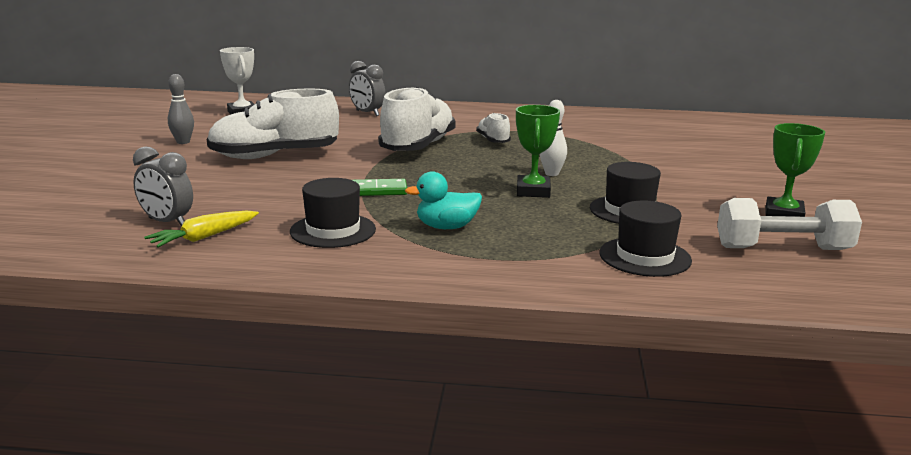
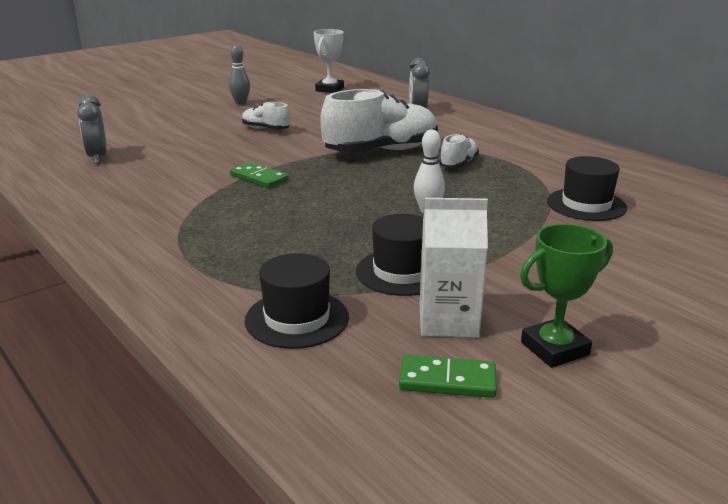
camera: 45 degrees right, 5 degrees up
yellow carrot [144,210,259,248] -> none
white shoe [207,88,339,159] -> white shoe [242,102,290,129], size x0.49
black hat [290,178,376,248] -> black hat moved to [547,156,627,221]
turquoise duck [405,171,482,229] -> none
green trophy [516,105,560,198] -> none
white dumbbell [717,198,862,250] -> green domino [399,354,497,398]
none -> white carton [420,198,488,338]

